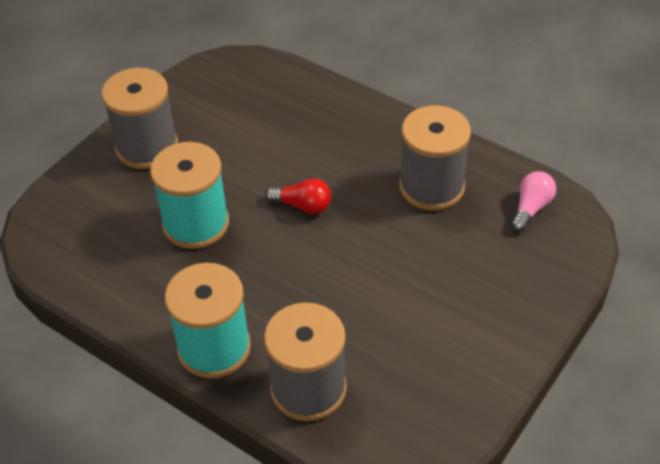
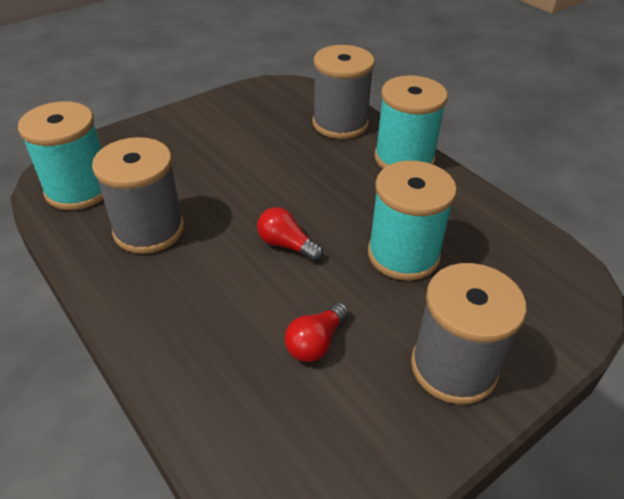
camera: 165 degrees left, 5 degrees down
pink light bulb [511,171,556,232] -> turquoise spool [18,101,103,210]
none -> red light bulb [285,302,349,362]

